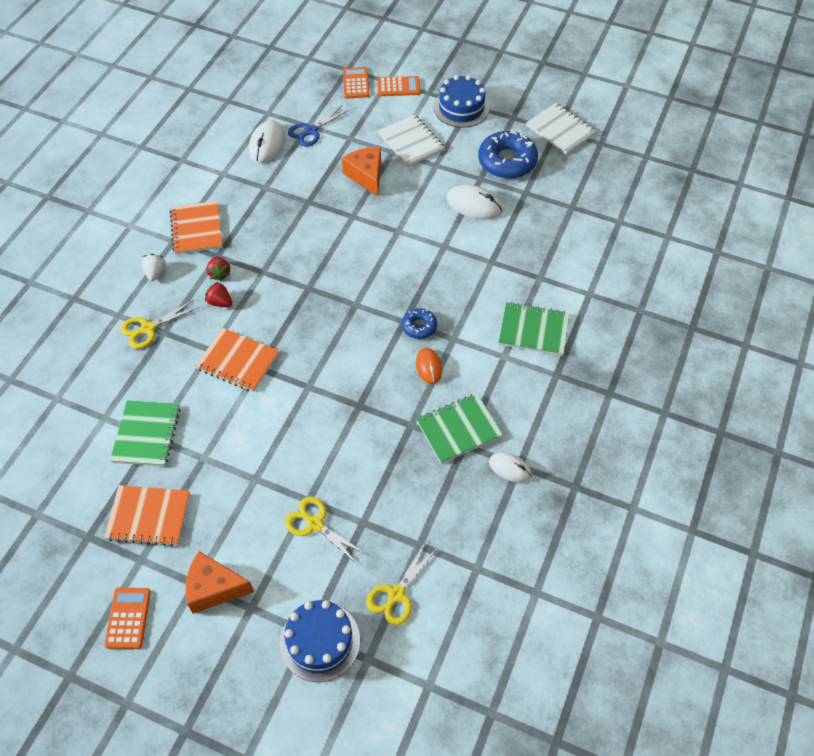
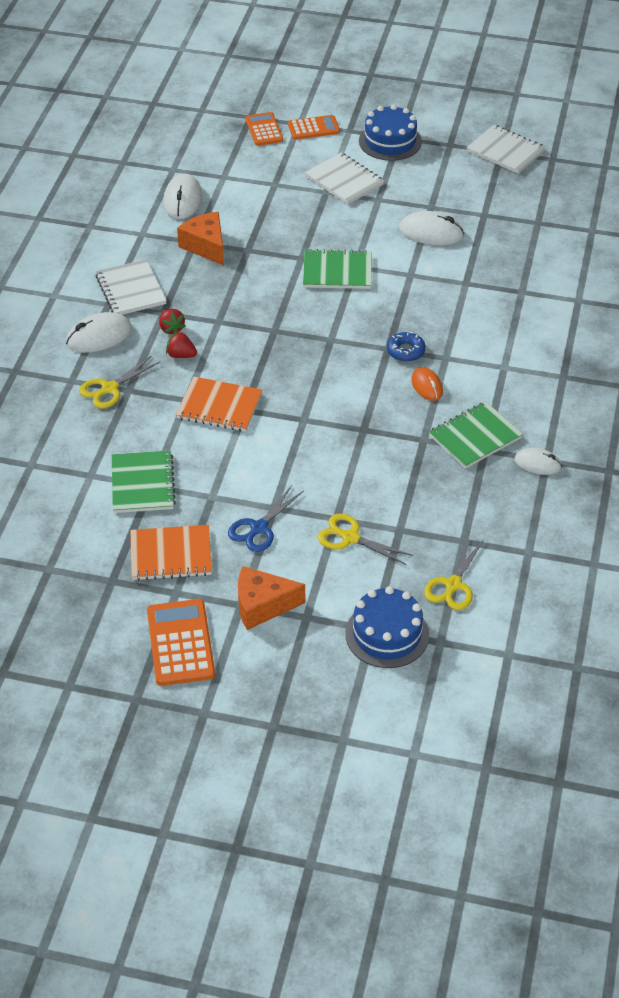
camera: 10 degrees left, 10 degrees down
orange calculator [104,588,151,649] -> orange calculator [147,599,215,686], size x1.51
white strawberry [142,254,166,281] -> white mouse [66,312,132,353]
orange notebook [170,201,223,254] -> white notebook [95,259,167,315]
blue scissors [288,106,349,147] -> blue scissors moved to [228,485,304,552]
orange cheese [342,147,381,197] -> orange cheese moved to [177,212,224,265]
blue donut [478,129,538,179] -> none
green notebook [498,302,570,356] -> green notebook moved to [303,249,371,289]

